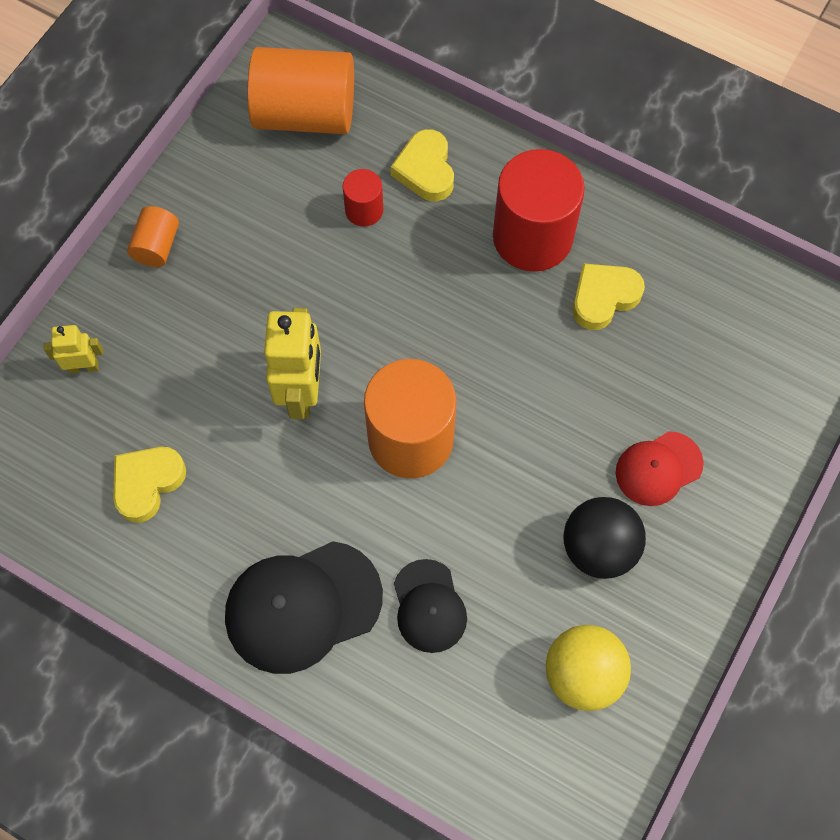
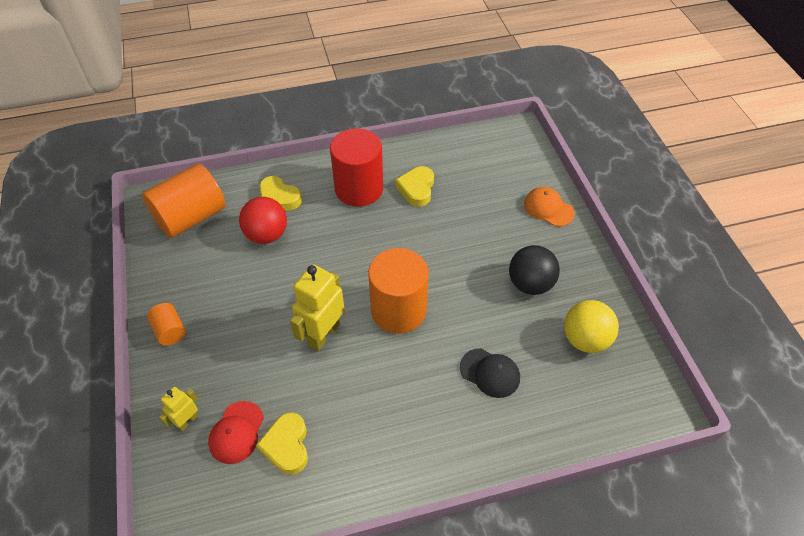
camera: 45 degrees left, 15 degrees down
black cap [225,541,383,674] -> none
yellow robot [264,307,321,419] -> yellow robot turned 105 degrees counterclockwise [290,264,345,351]
red cylinder [342,169,383,227] -> red ball [239,197,287,244]
red cap [616,431,704,506] -> red cap moved to [208,401,264,464]
none -> orange cap [524,187,575,227]

